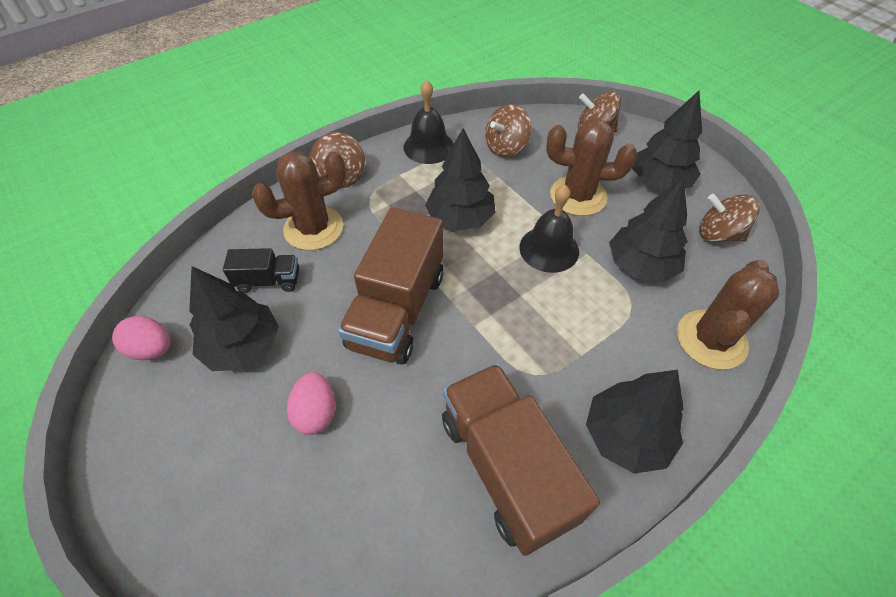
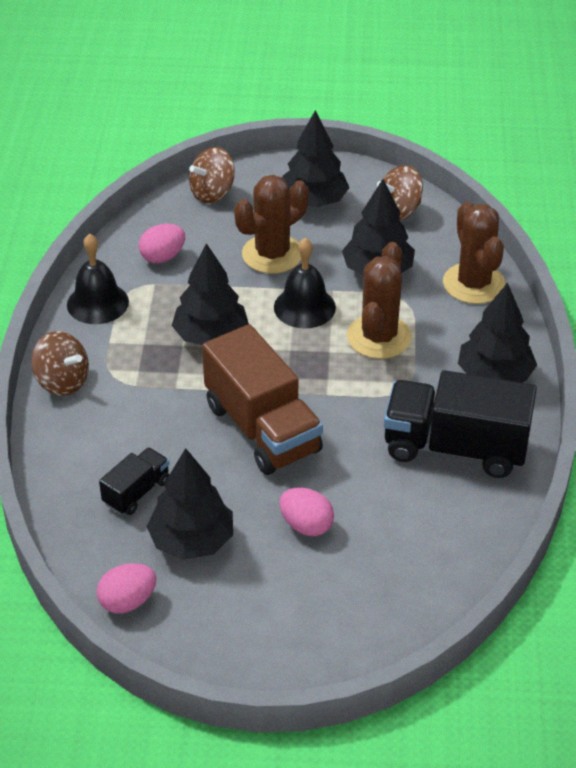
camera: 50 degrees left, 10 degrees down
brown cactus [252,151,346,250] -> brown cactus moved to [347,242,412,359]
brown truck [442,363,600,556] -> black truck [384,370,537,478]
brown spinning top [485,104,531,157] -> pink egg [139,224,185,263]

